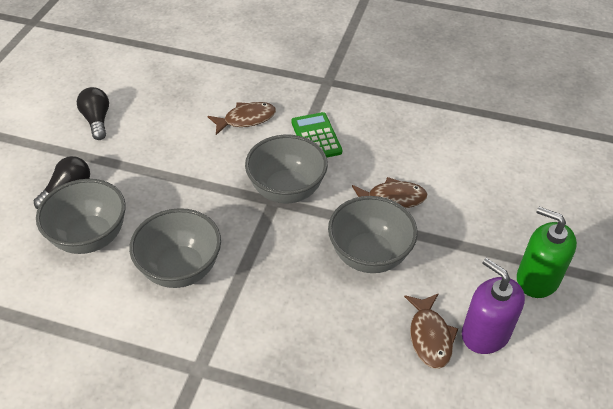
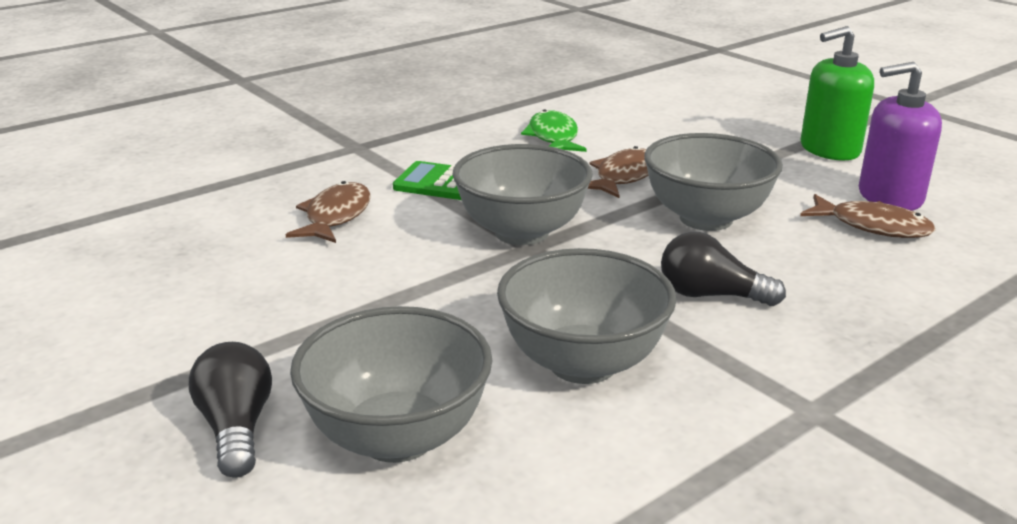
camera: 55 degrees left, 20 degrees down
black light bulb [77,87,109,140] -> black light bulb moved to [661,232,786,306]
none -> green fish [521,109,587,152]

